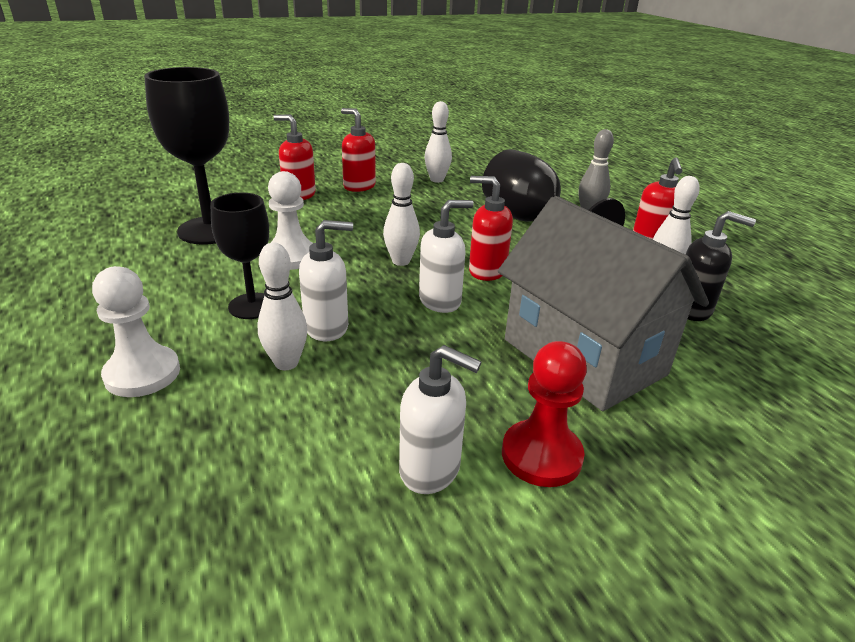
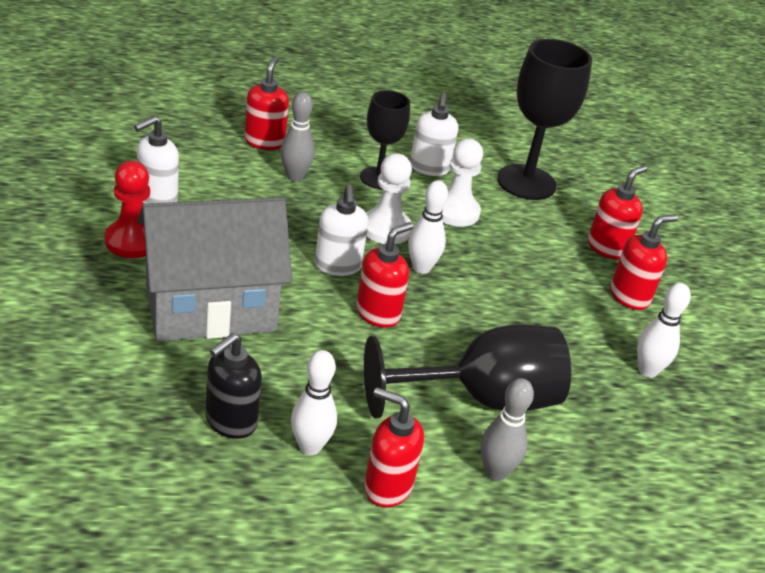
camera: 105 degrees right, 5 degrees up
white pawn [92,266,180,397] -> white pawn moved to [366,153,412,244]
white bowling pin [258,243,308,370] -> grey bowling pin [280,92,315,182]
white soap dispenser [299,220,353,341] -> white soap dispenser moved to [410,93,458,176]
none -> red soap dispenser [244,56,289,150]

